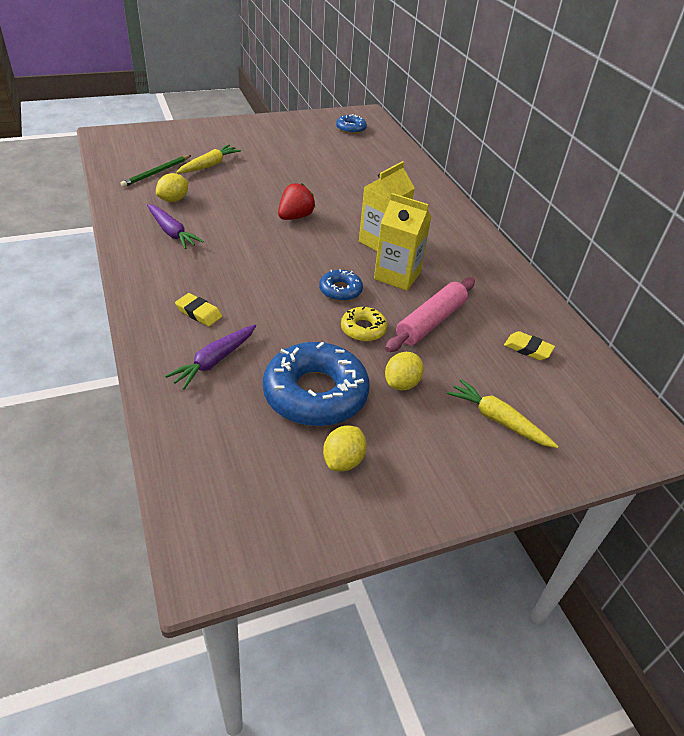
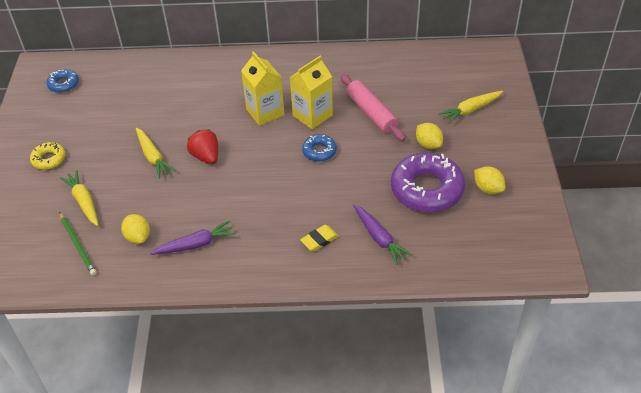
camera: 65 degrees left, 5 degrees up
blue donut [263,342,369,426] -> purple donut [391,153,465,213]
yellow donut [341,307,387,342] -> yellow donut moved to [30,142,65,170]
yellow eraser [504,331,555,361] -> none
none -> yellow carrot [136,128,176,179]

